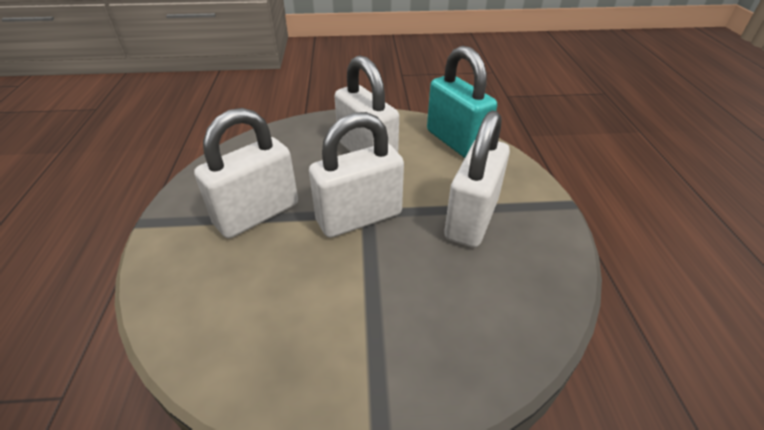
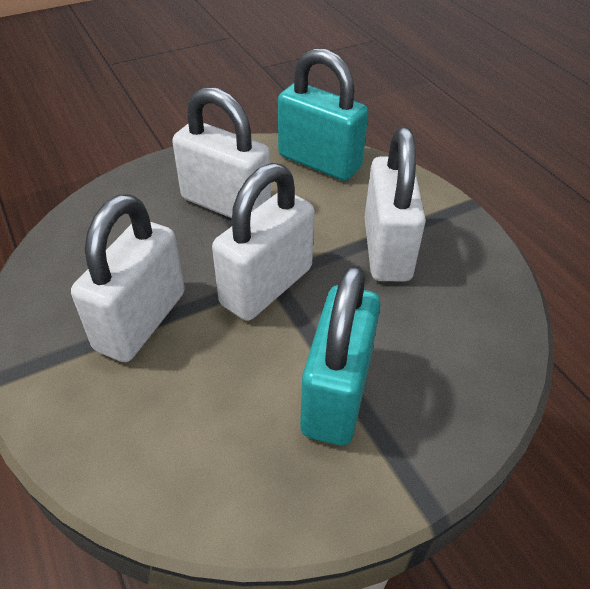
camera: 25 degrees left, 5 degrees up
none -> turquoise padlock [300,265,380,445]

